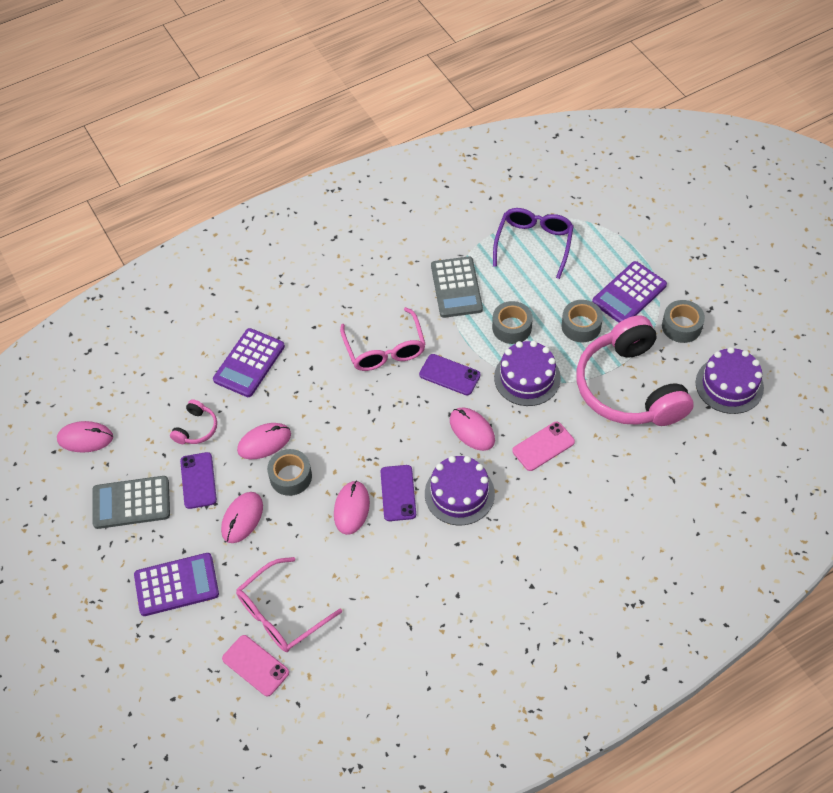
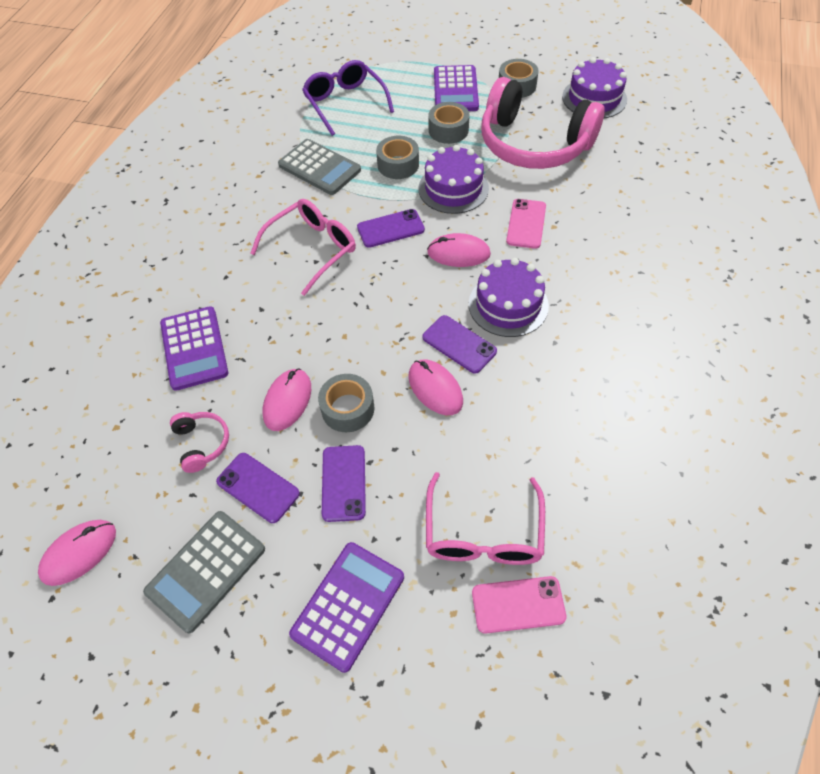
camera: 45 degrees left, 0 degrees up
pink mouse [221,492,263,543] -> purple phone [322,445,366,522]
pink glasses [340,307,425,371] -> pink glasses turned 75 degrees counterclockwise [250,199,356,296]

